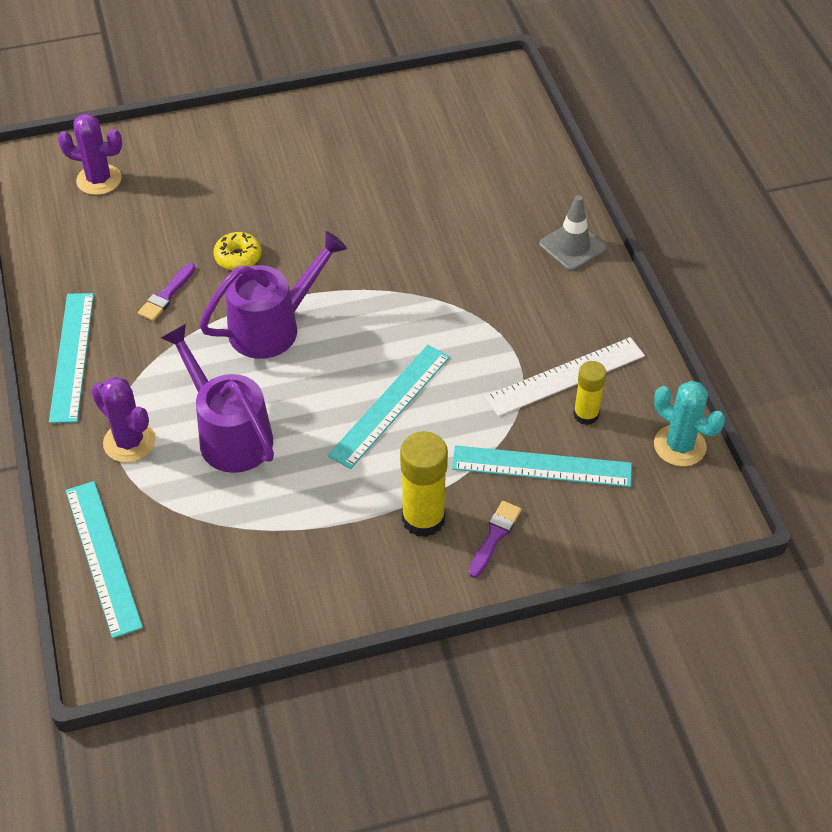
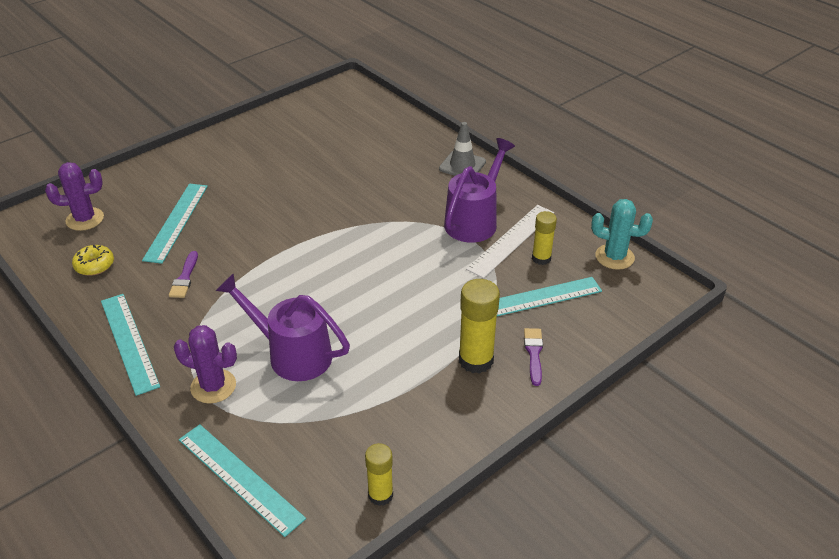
camera: 25 degrees left, 10 degrees down
purple watering can [199,231,347,359] -> purple watering can moved to [444,138,515,243]
yellow donut [213,232,262,270] -> yellow donut moved to [72,245,114,276]
turquoise ruler [328,345,450,469] -> turquoise ruler moved to [142,184,208,264]
none -> yellow glue stick [365,443,393,506]

